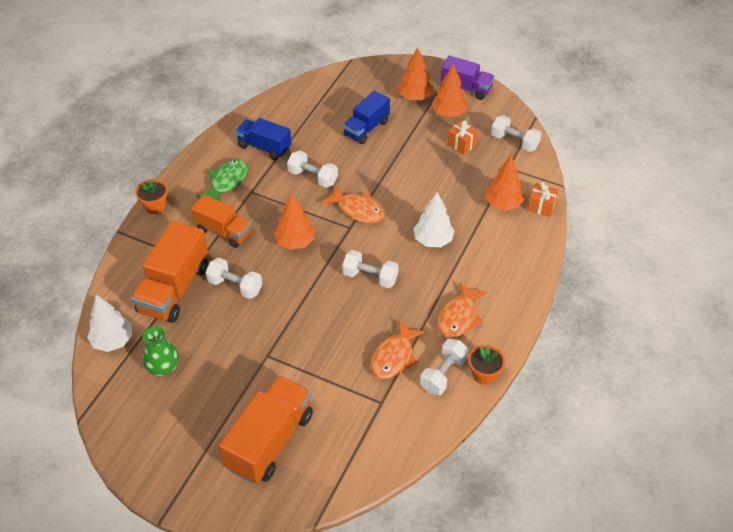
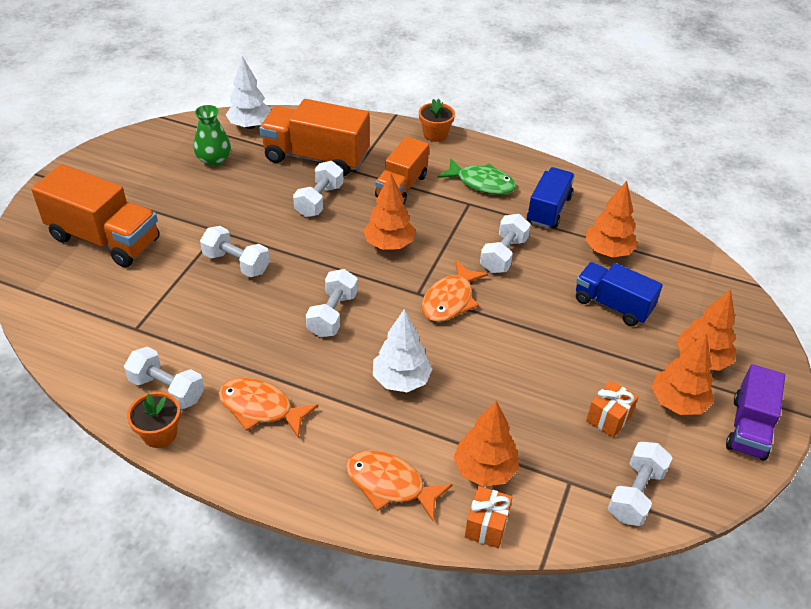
camera: 85 degrees right, 5 degrees down
orange fish [371,320,426,379] -> orange fish moved to [346,450,453,521]
none -> white dumbbell [200,226,270,277]
none -> orange tree [585,181,638,258]

